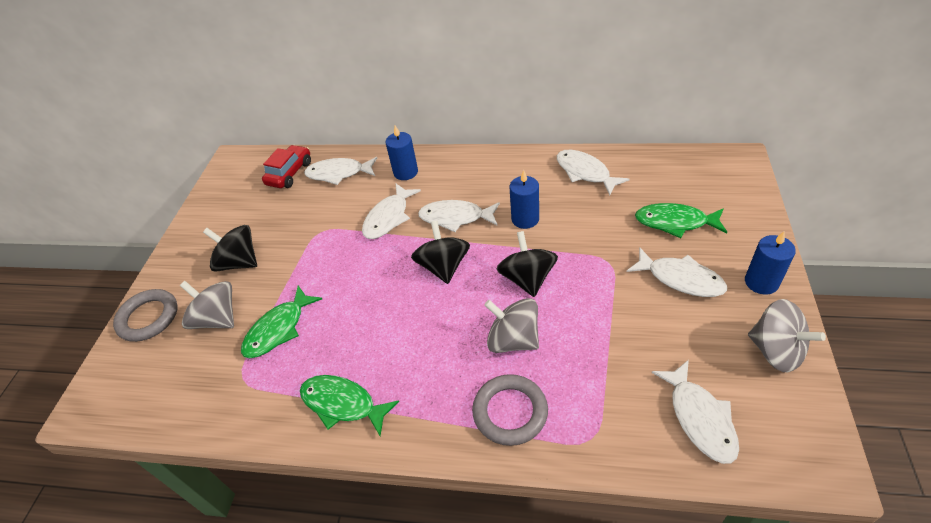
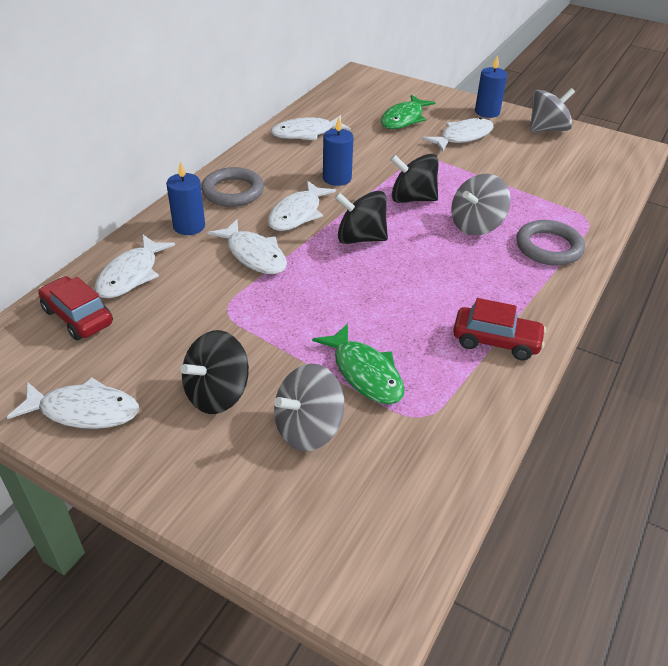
camera: 75 degrees left, 5 degrees down
grey ring [113,289,178,342] -> grey ring moved to [201,167,264,207]
green fish [300,375,399,436] -> red car [453,298,546,360]
white fish [652,360,739,464] -> white fish moved to [7,377,139,429]

